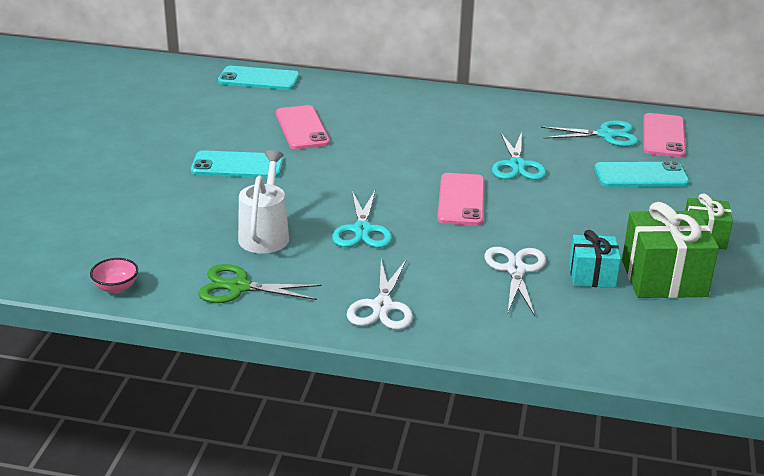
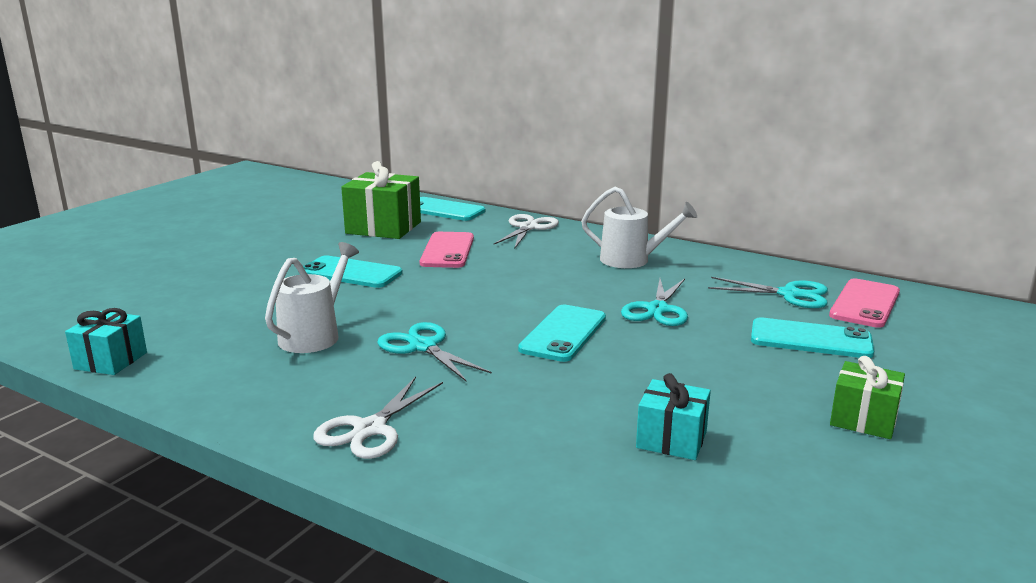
camera: 20 degrees right, 10 degrees down
pink bowl [90,258,138,293] -> turquoise gift [65,308,147,375]
green scissors [198,264,321,303] -> none
turquoise scissors [332,191,392,248] -> turquoise scissors turned 120 degrees clockwise [377,322,492,382]
pink phone [437,173,485,226] -> turquoise phone [518,305,606,362]
white scissors [485,247,546,316] -> white scissors moved to [493,214,559,248]
green gift [622,202,719,298] -> green gift moved to [341,161,421,239]
none -> white watering can [581,187,697,268]

